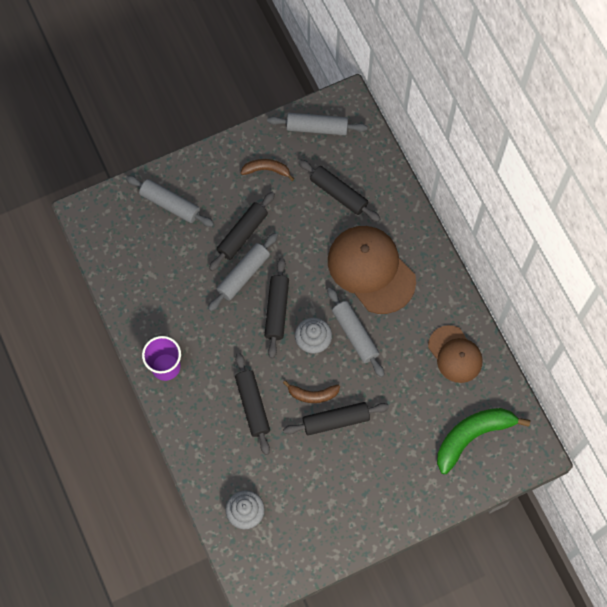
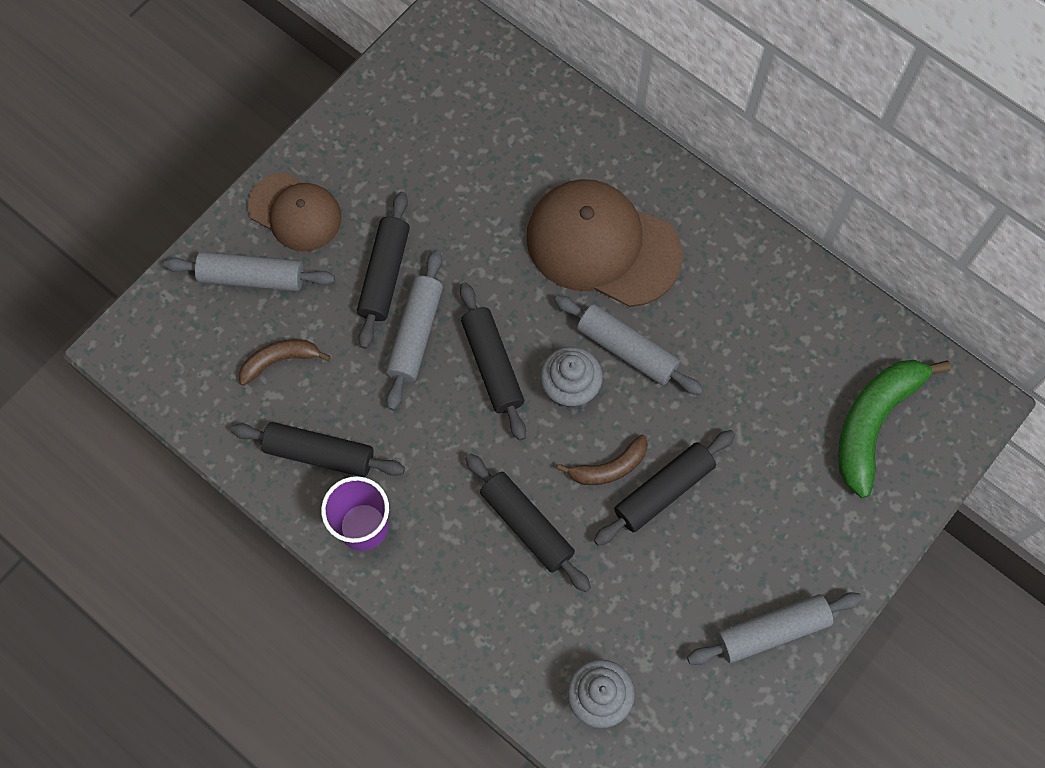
camera: 25 degrees left, 0 degrees up
brown banana [241,159,294,181] -> brown banana moved to [239,339,331,386]
grey rolling pin [267,113,367,135] -> grey rolling pin moved to [687,592,862,665]
black rolling pin [298,159,381,222] -> black rolling pin moved to [231,422,405,477]
brown cap [428,325,482,383] -> brown cap moved to [248,173,342,251]

